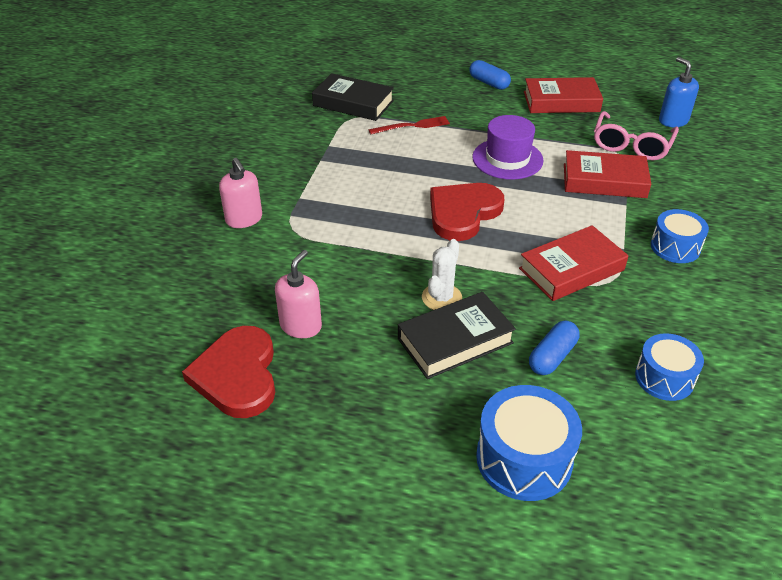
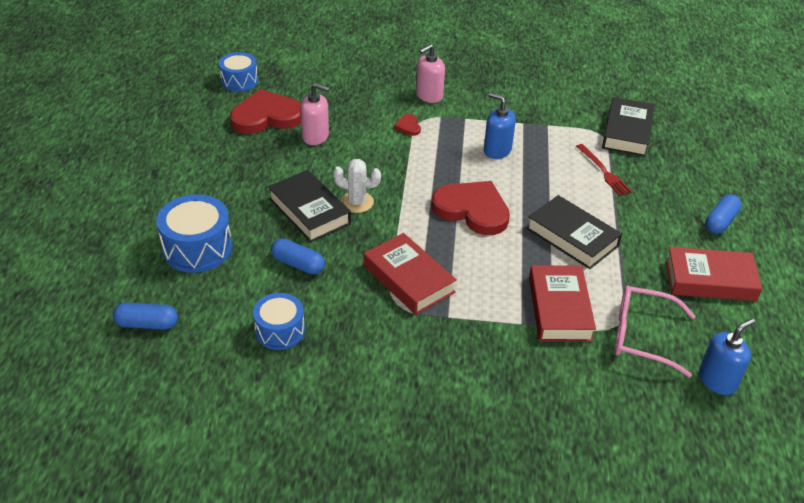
camera: 80 degrees right, 0 degrees up
purple hat [472,115,544,180] -> black book [526,195,622,269]
red book [524,77,603,113] -> red book turned 75 degrees counterclockwise [665,247,763,301]
blue drum [651,209,709,263] -> blue drum moved to [219,52,258,92]
none -> blue capsule [113,303,178,330]
none -> red heart [394,114,421,136]
none -> blue soap dispenser [484,93,516,159]

